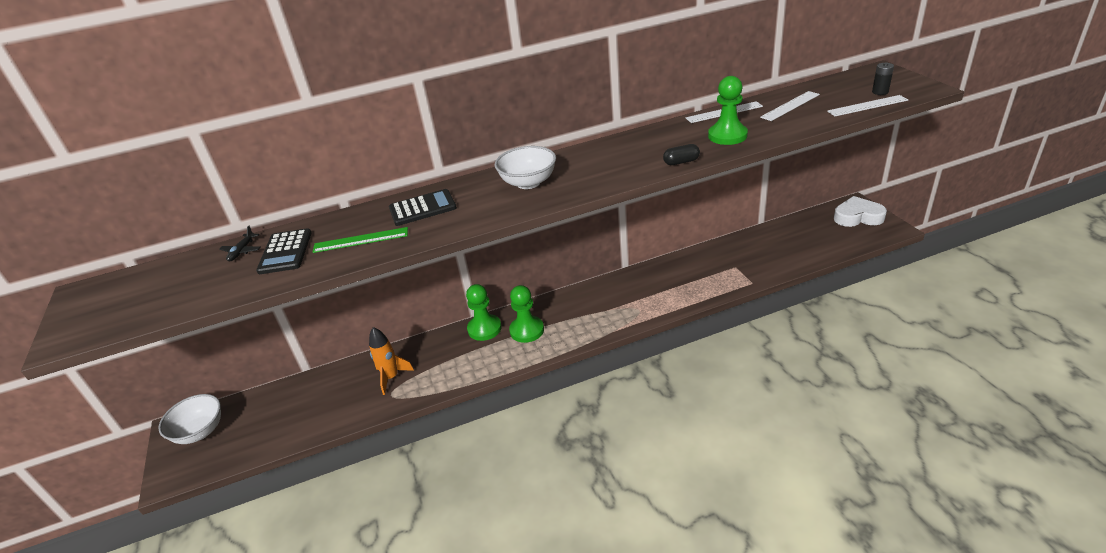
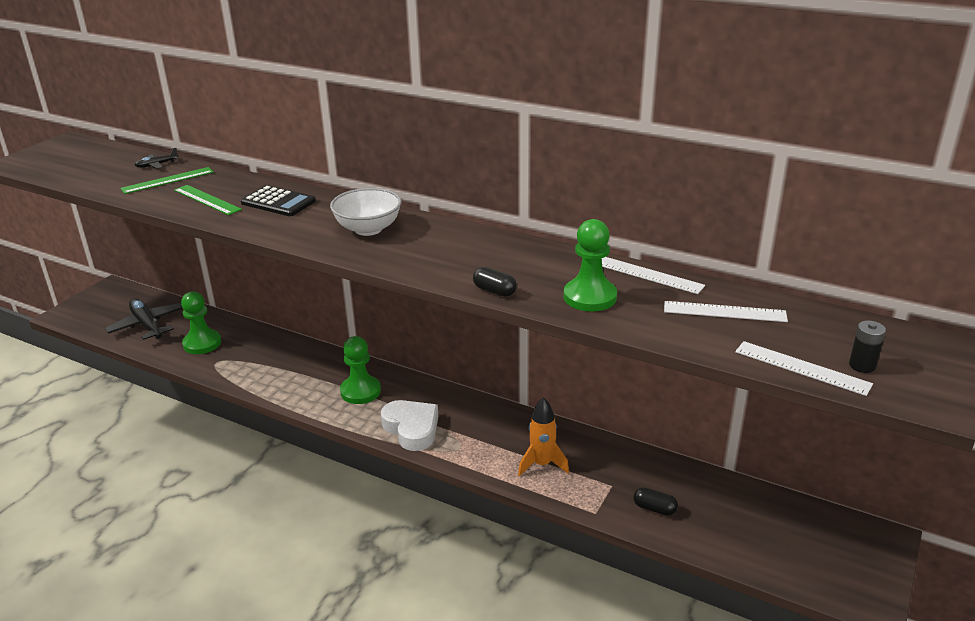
camera: 45 degrees right, 5 degrees down
white bowl [158,394,221,444] -> none
black calculator [256,228,312,274] -> green ruler [120,167,213,194]
orange rocket [369,327,414,395] -> orange rocket moved to [518,397,569,476]
green pawn [466,284,502,341] -> green pawn moved to [181,291,221,354]
white heart [834,196,887,227] -> white heart moved to [381,400,438,451]
none -> black plane [105,298,183,340]
none -> black capsule [633,487,678,516]

